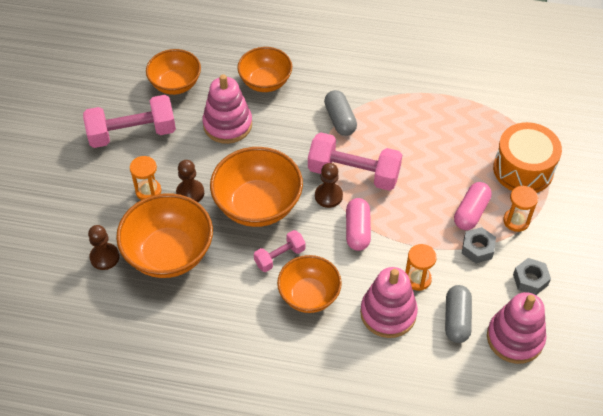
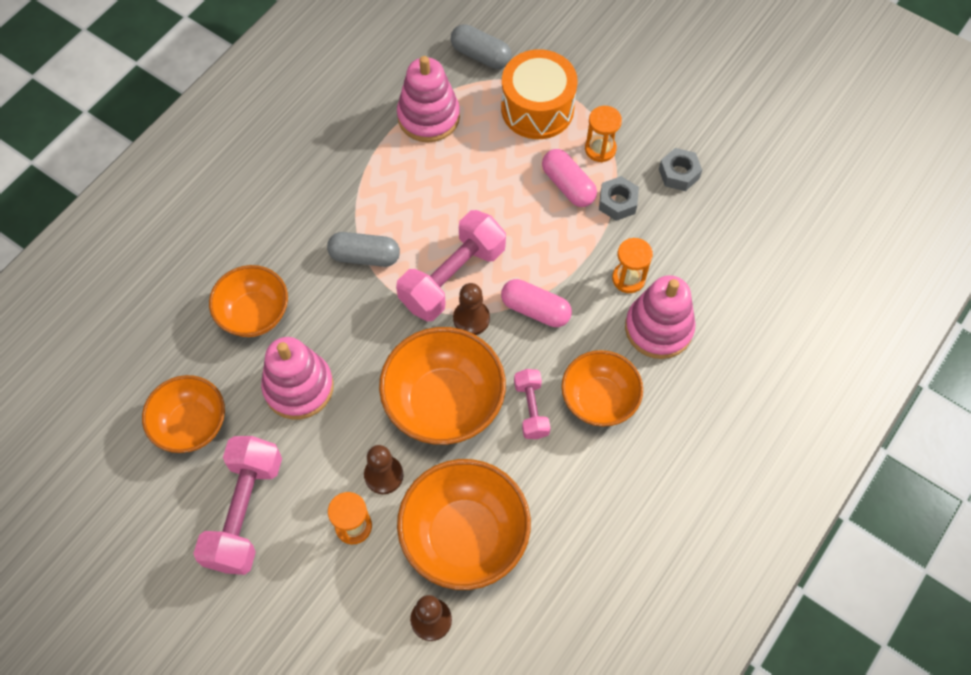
camera: 65 degrees left, 10 degrees up
grey capsule [445,285,472,343] -> grey capsule moved to [451,24,512,69]
pink stacking toy [487,292,546,364] -> pink stacking toy moved to [397,56,460,142]

